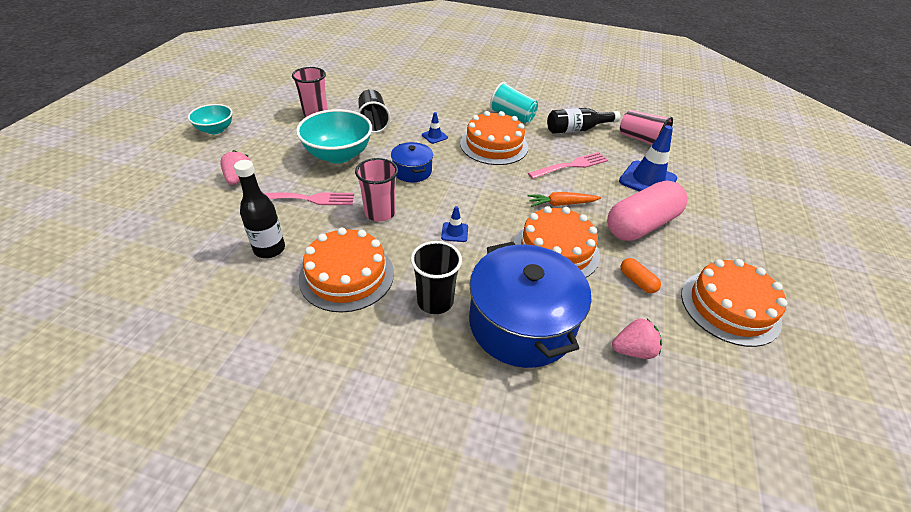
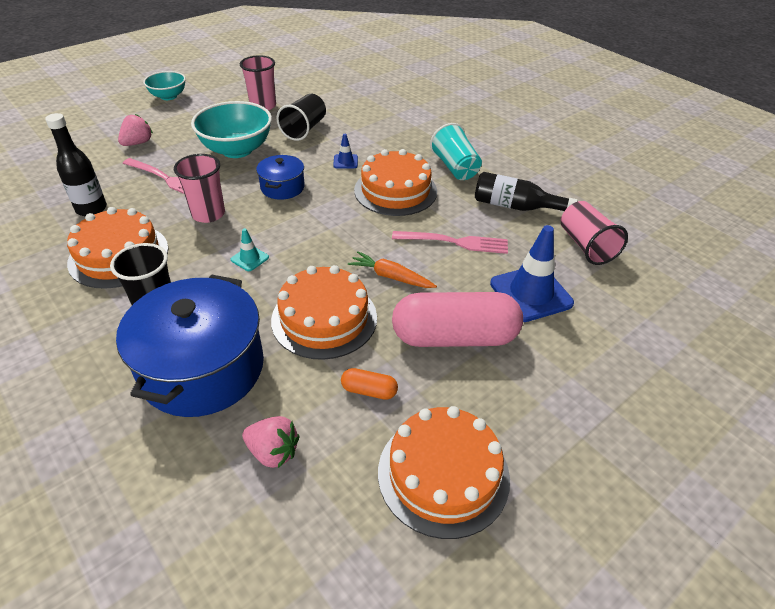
camera: 35 degrees right, 0 degrees up
blue traffic cone [441,206,468,242] -> turquoise traffic cone [231,228,269,271]
orange capsule [621,258,661,293] -> orange capsule turned 75 degrees counterclockwise [341,368,398,400]

